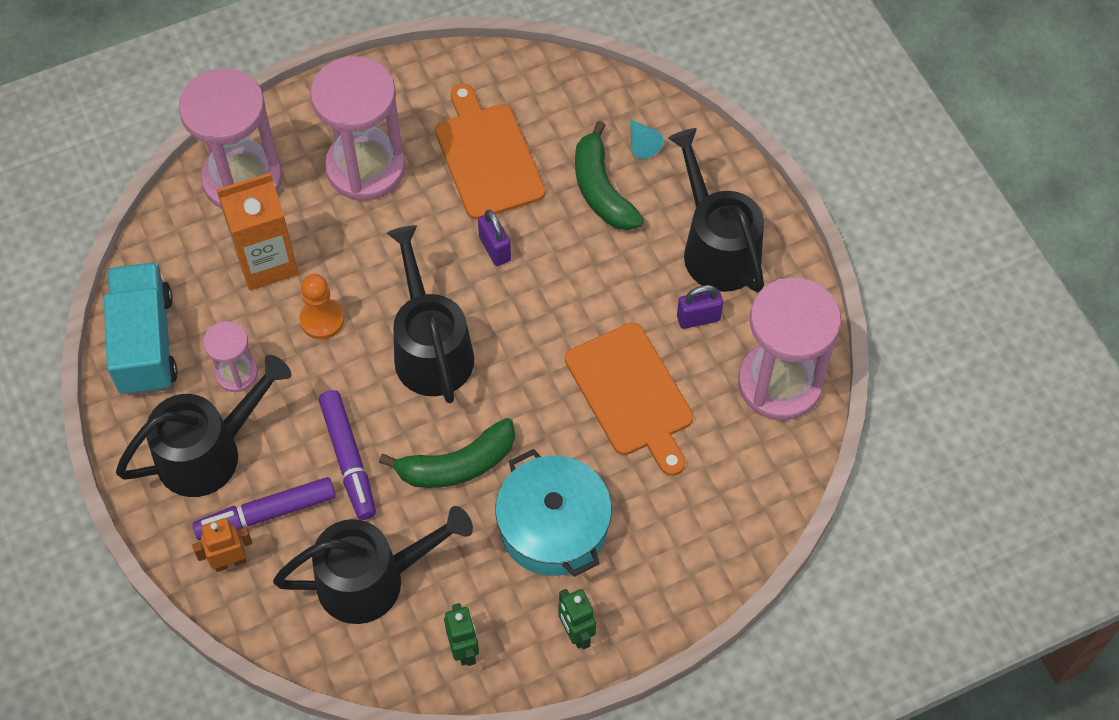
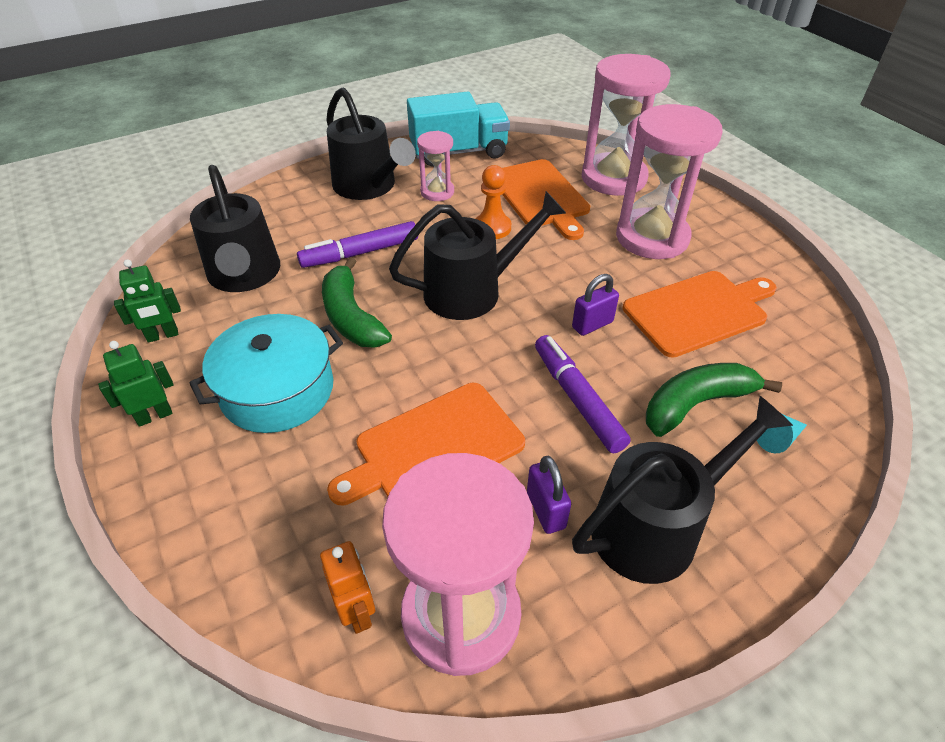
camera: 85 degrees right, 15 degrees down
orange robot [192,518,252,572] -> orange robot moved to [320,541,375,634]
purple marker [193,477,336,540] -> purple marker moved to [535,335,631,453]
orange carton [216,173,298,290] -> orange cutting board [502,159,590,240]

